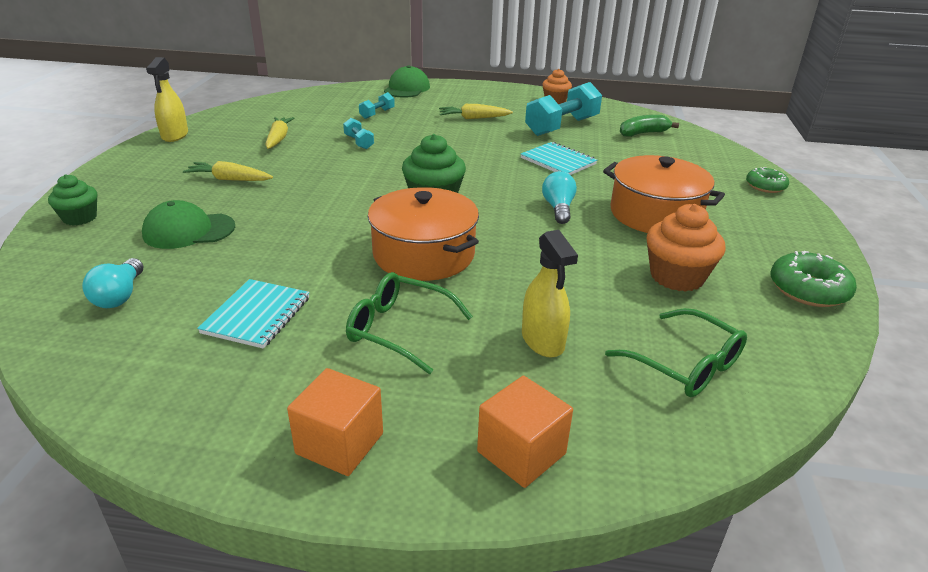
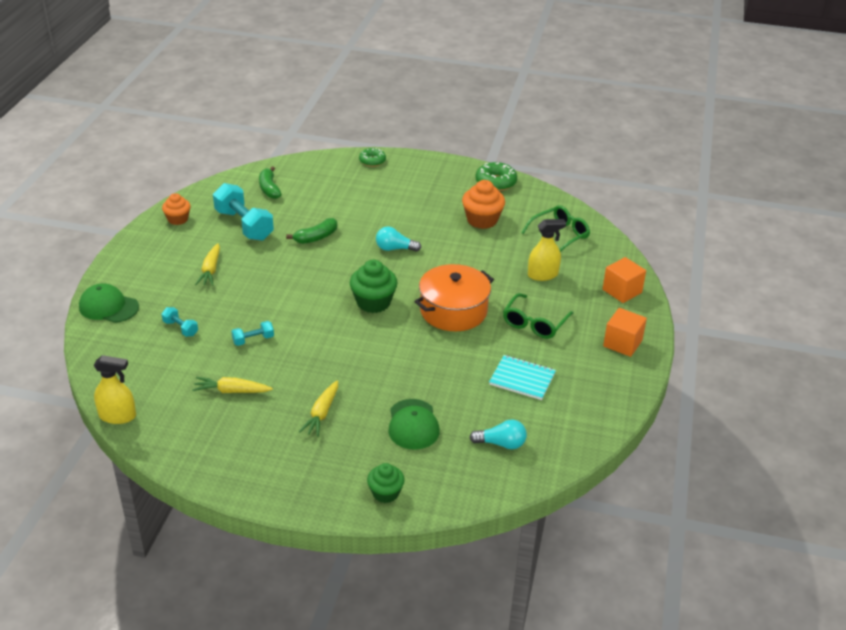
camera: 85 degrees left, 5 degrees up
yellow spray bottle [146,57,188,142] -> yellow spray bottle moved to [94,355,136,424]
turquoise notebook [521,142,597,175] -> green banana [286,218,337,244]
orange pot [603,155,725,233] -> none

